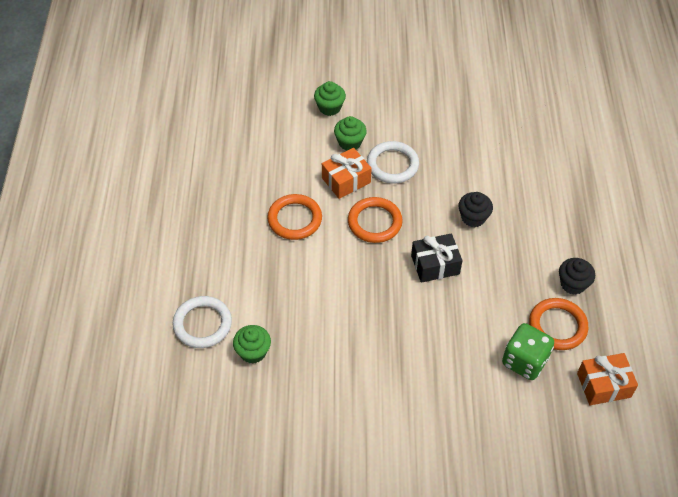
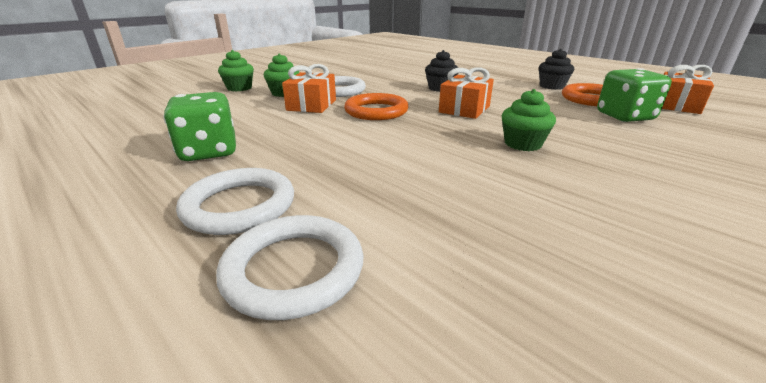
camera: 45 degrees left, 25 degrees down
green cupcake [233,325,271,364] -> green cupcake moved to [501,89,556,151]
orange ring [267,194,322,240] -> none
black gift [411,233,463,283] -> orange gift [439,67,494,119]
none -> green dice [163,92,236,161]
none -> white ring [176,168,294,235]

